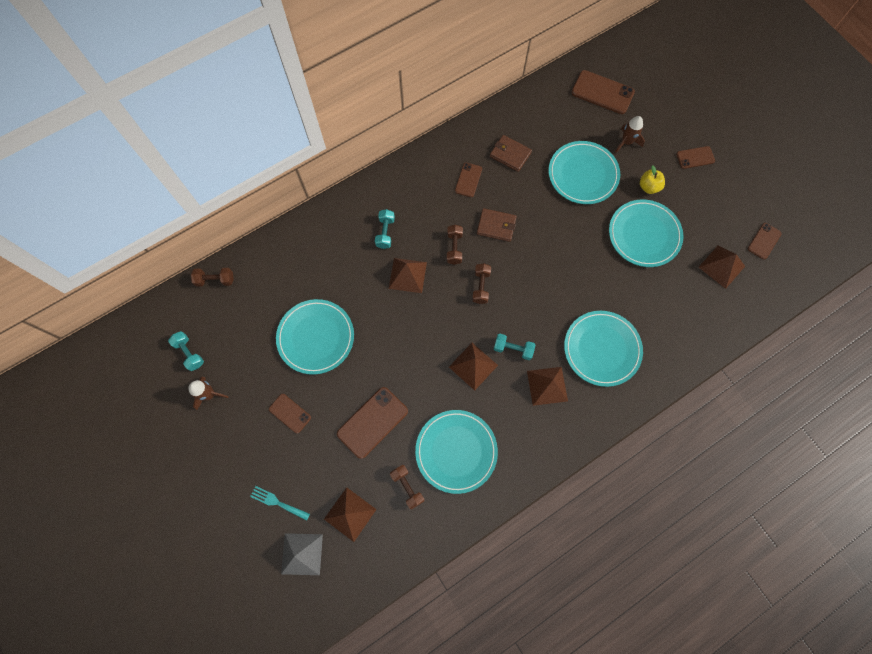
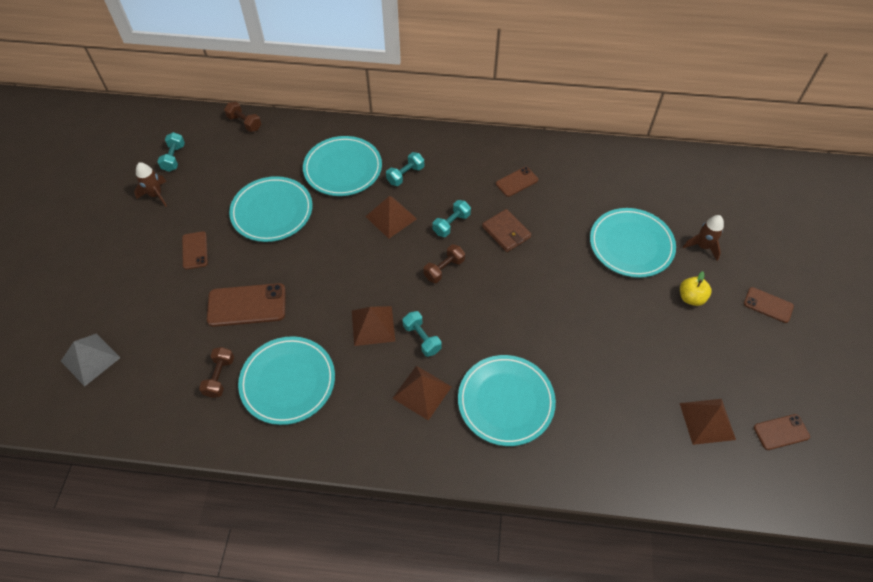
camera: 40 degrees right, 15 degrees down
turquoise fork [250,486,310,521] -> none
brown pyramid [324,487,377,542] -> none
brown dumbbell [447,225,463,265] -> turquoise dumbbell [433,200,471,237]
brown wallet [490,135,532,172] -> none
brown phone [571,70,635,114] -> none
turquoise plate [609,200,684,267] -> turquoise plate moved to [303,136,382,196]

